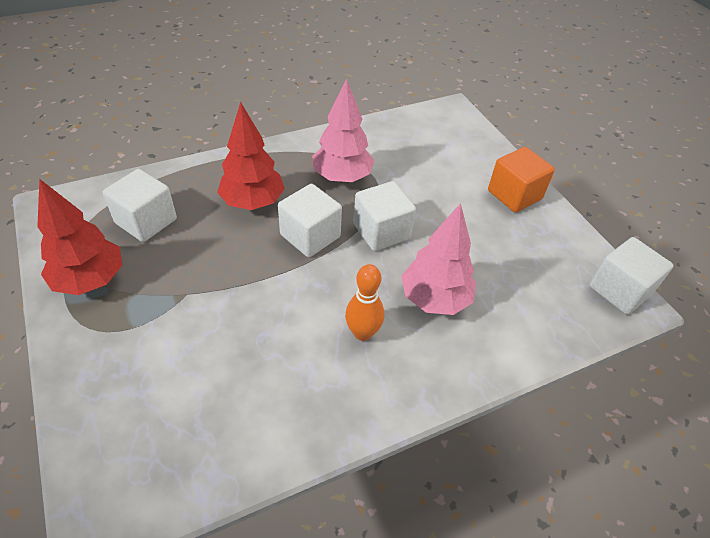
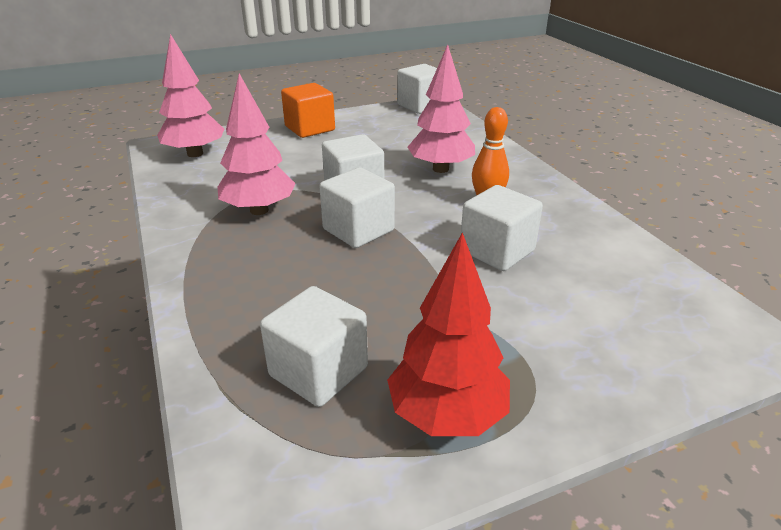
camera: 85 degrees left, 15 degrees down
red tree [217,102,285,210] -> none
none -> pink tree [157,34,224,157]
none -> white cube [461,185,543,271]

